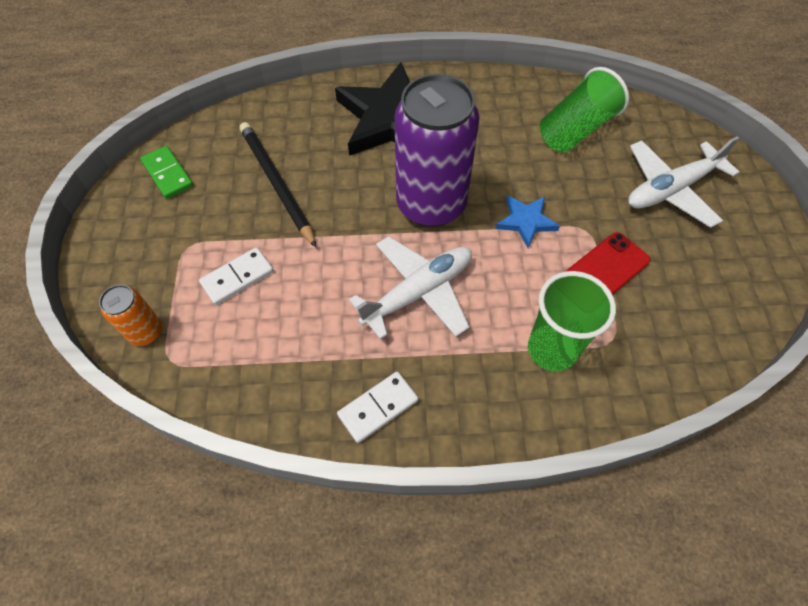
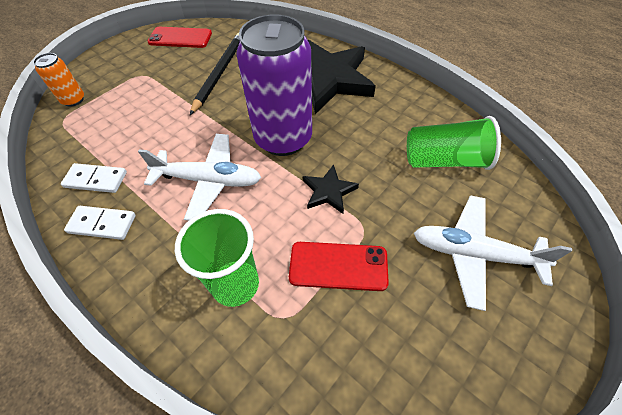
camera: 45 degrees right, 5 degrees down
green domino [140,146,193,199] -> red phone [147,27,212,48]
white domino [199,247,274,305] -> white domino moved to [61,163,127,193]
blue star [495,195,560,248] -> black star [303,164,359,214]

